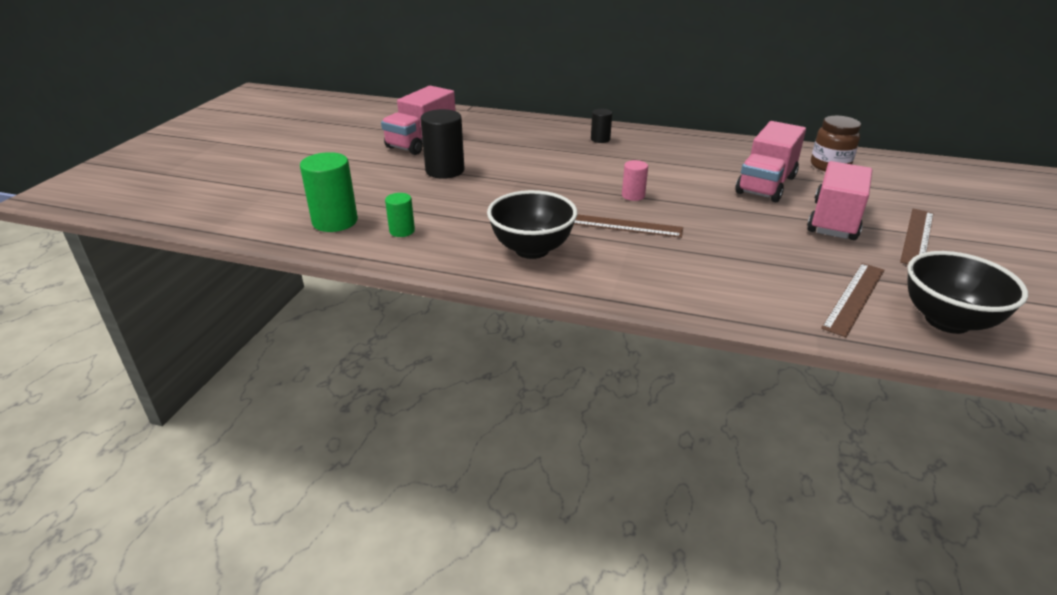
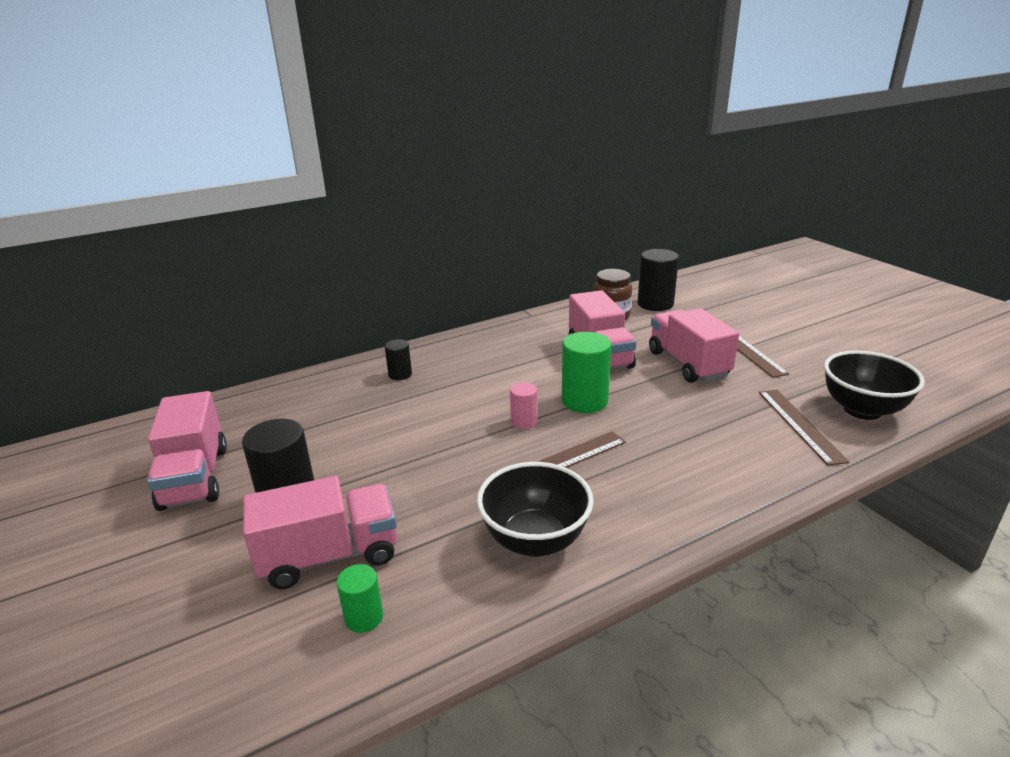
camera: 45 degrees left, 5 degrees down
green cylinder [300,152,358,232] -> green cylinder moved to [562,332,611,413]
none -> pink truck [243,476,397,589]
none -> black cylinder [638,249,679,311]

